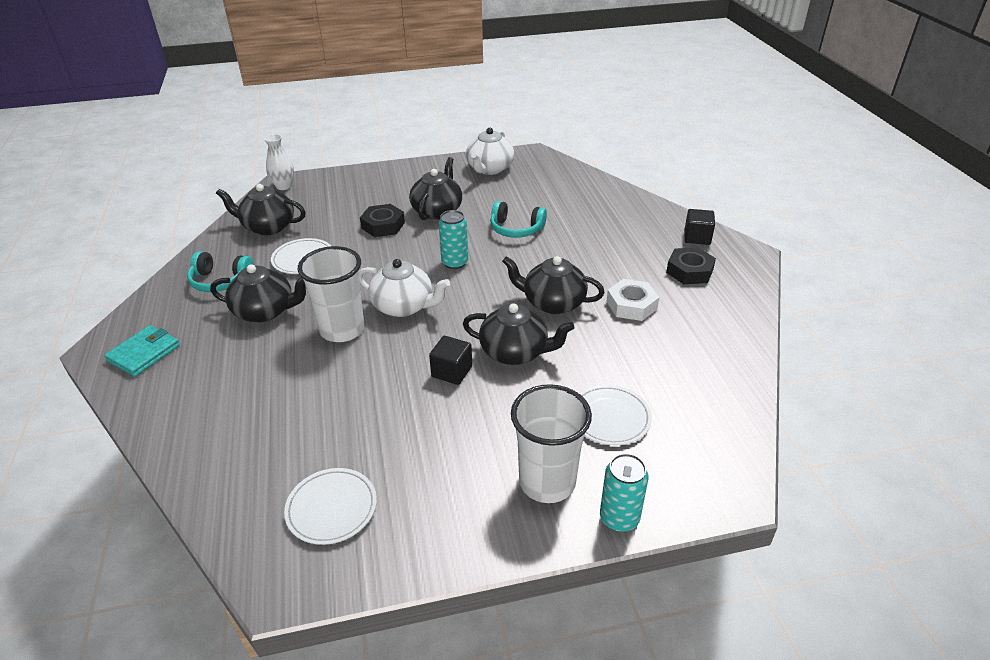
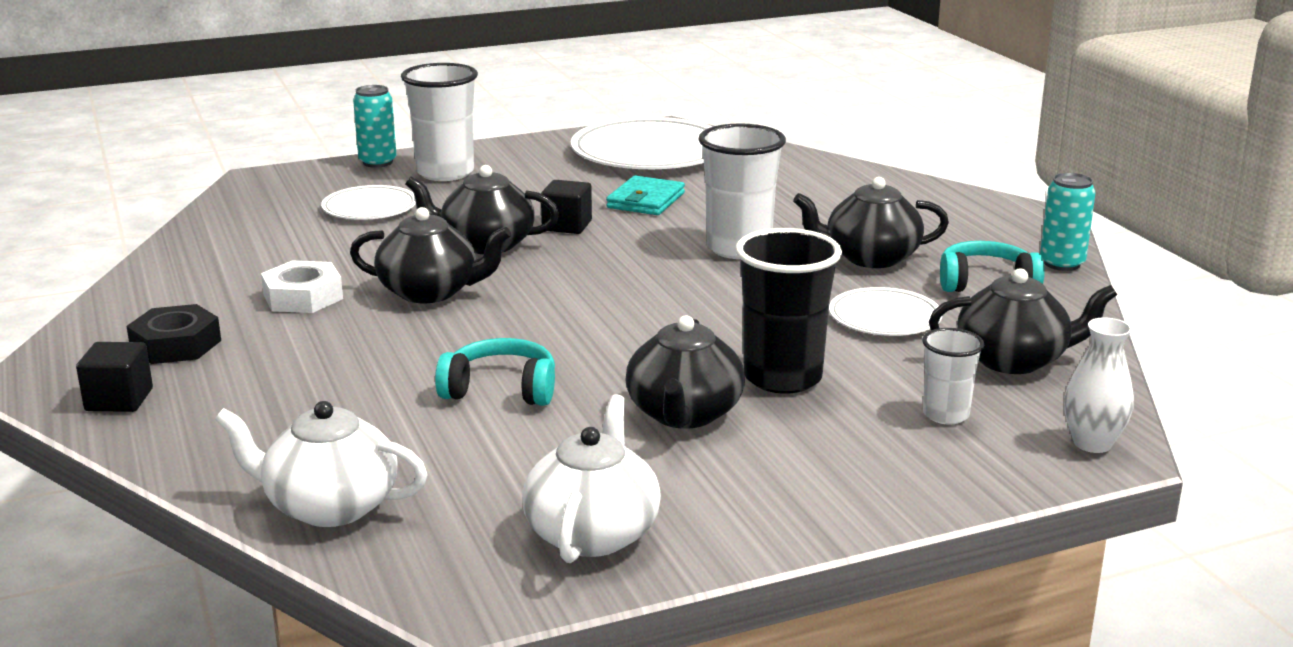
camera: 170 degrees right, 15 degrees down
turquoise wallet [104,325,180,377] -> turquoise wallet moved to [606,175,685,215]
white plate [284,468,377,545] -> white plate [571,117,713,169], size x1.86
white teapot [359,259,450,317] -> white teapot moved to [215,401,428,527]
black nut [360,204,405,237] -> black cup [735,228,842,394]
turquoise can [439,210,468,269] -> turquoise can moved to [1040,173,1096,271]
none -> white cup [922,328,984,425]

